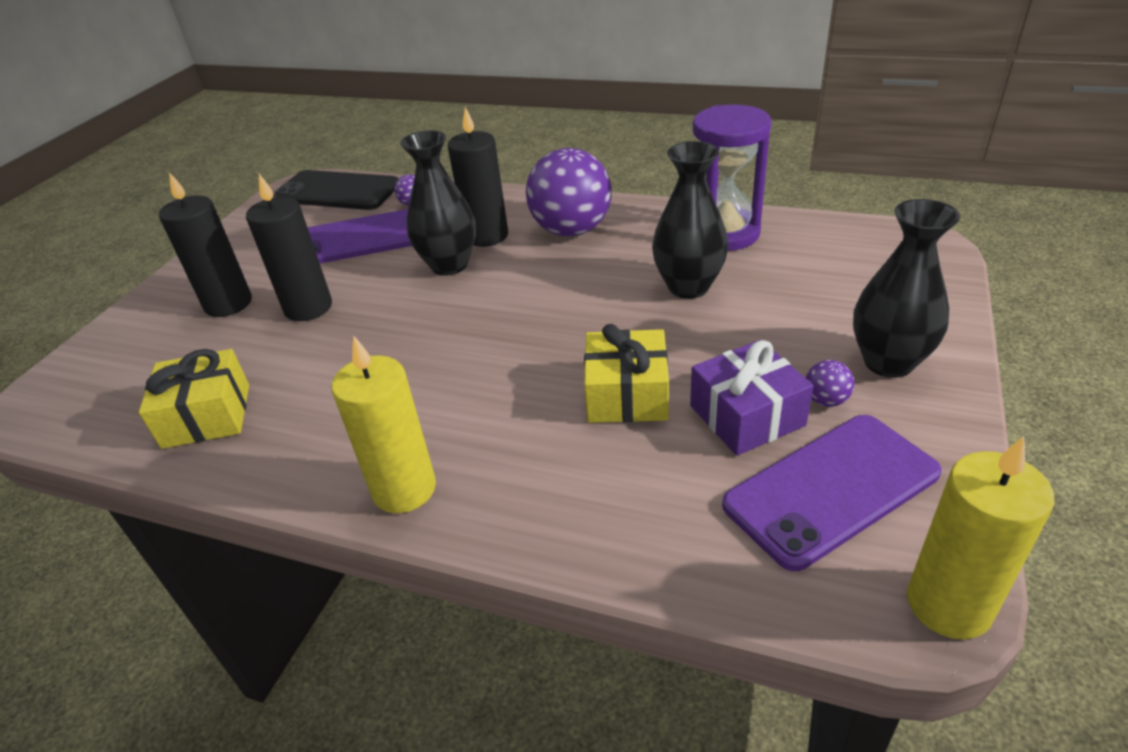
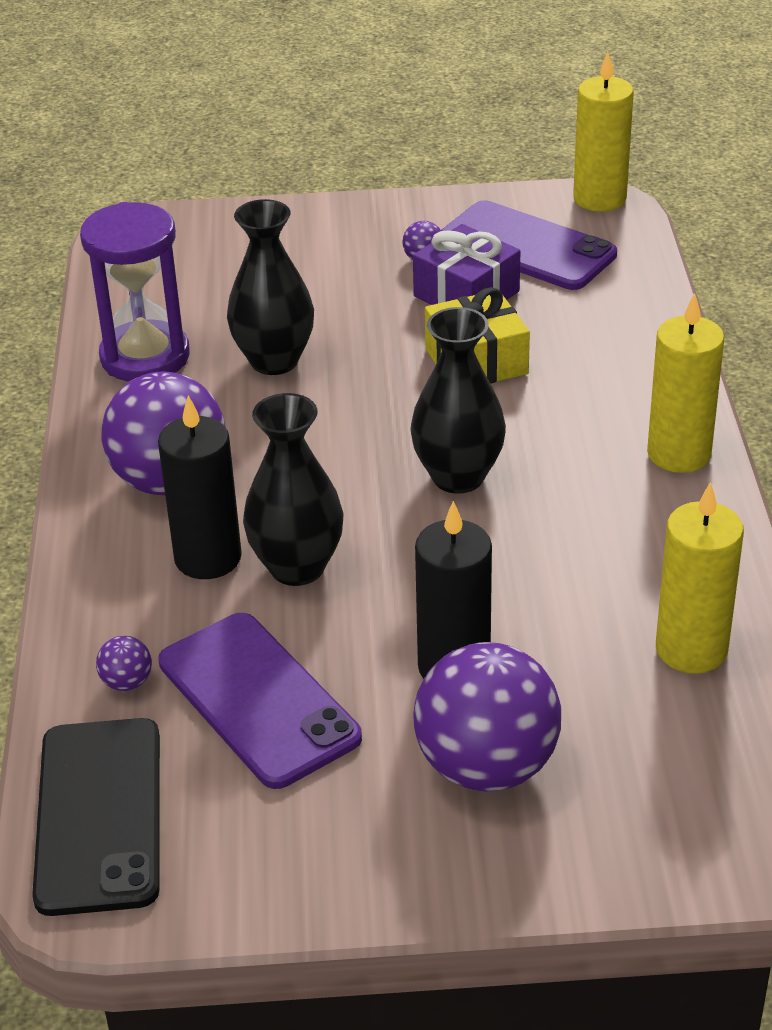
camera: 115 degrees left, 0 degrees up
yellow gift [139,349,249,449] -> yellow candle [656,482,744,674]
black candle [159,172,252,317] -> purple ball [413,642,561,792]
black vase [853,199,960,378] -> black vase moved to [410,307,506,494]

